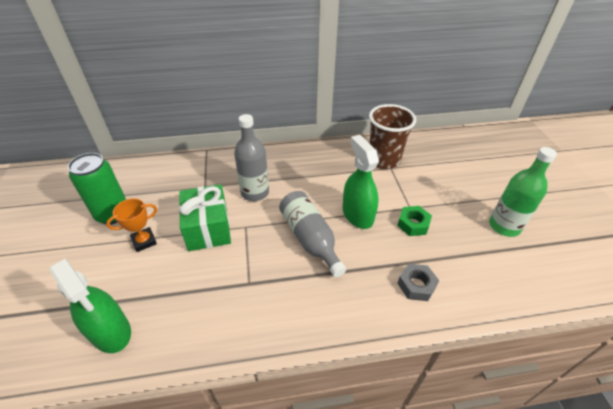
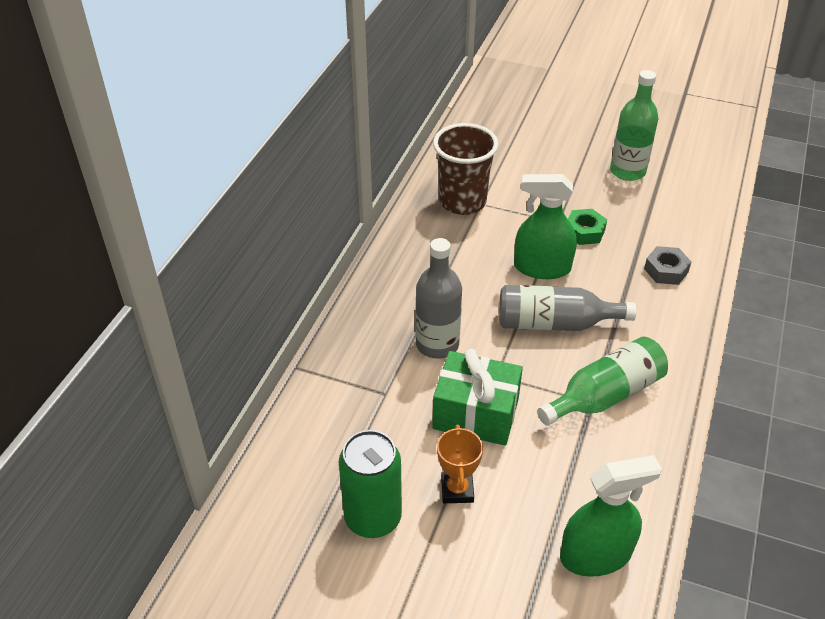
camera: 60 degrees left, 0 degrees up
none -> green bottle [537,337,668,426]

